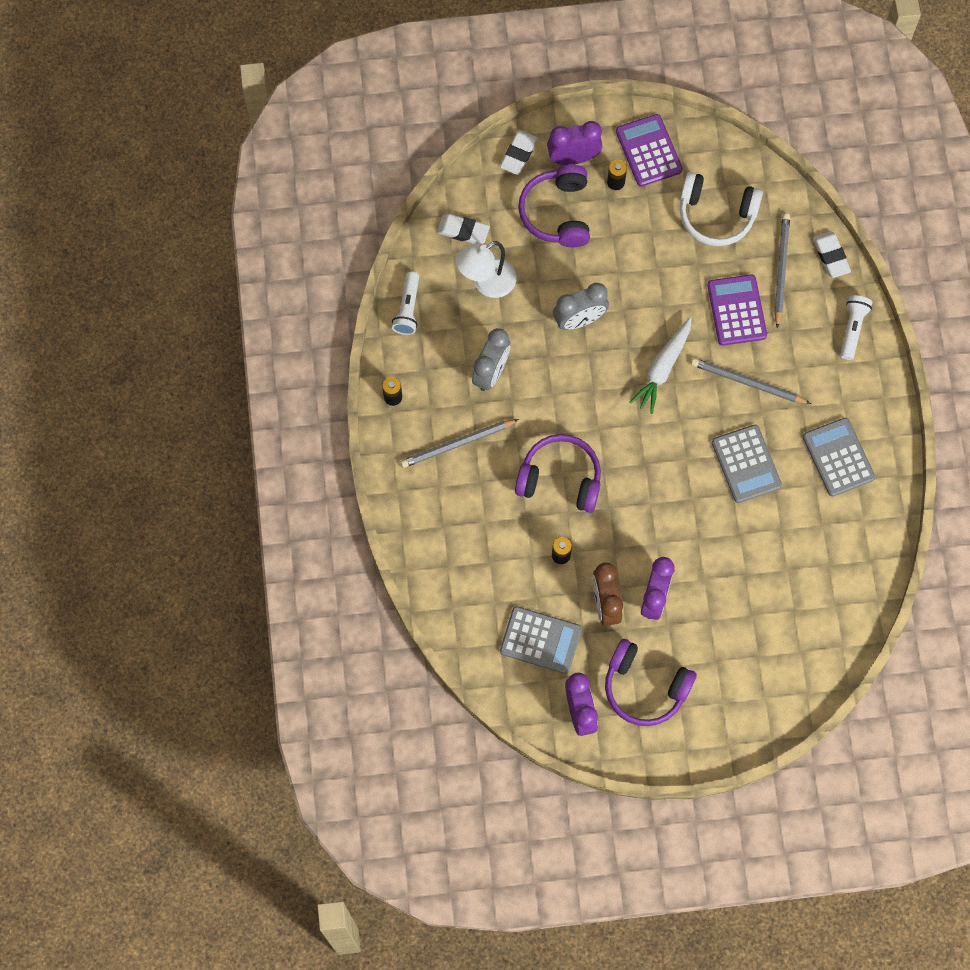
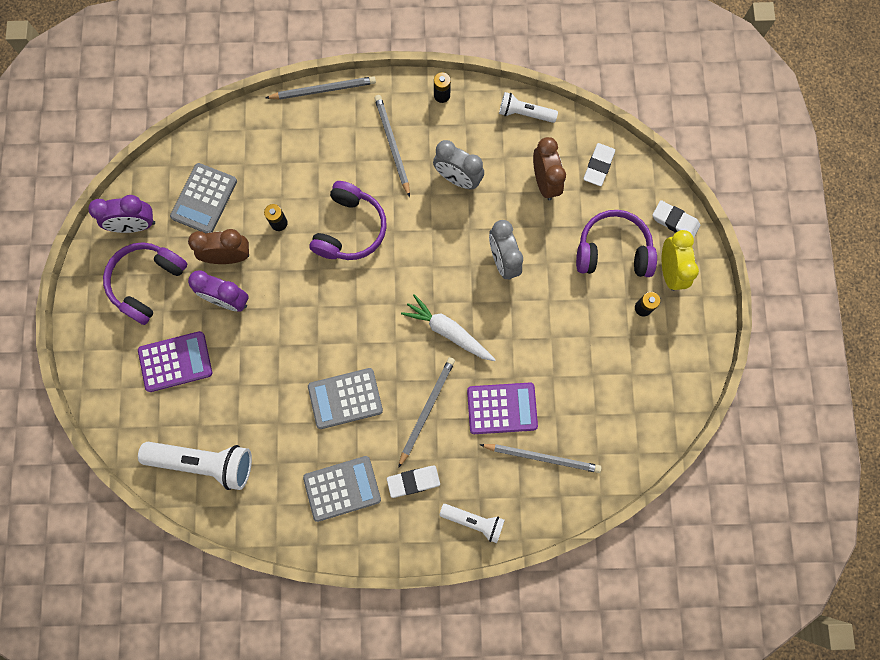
camera: 95 degrees right, 5 degrees up
white lamp [456,241,516,298] -> brown clock [533,137,566,200]
purple clock [547,121,602,165] -> yellow clock [662,230,699,291]
purple calculator [616,114,683,187] -> purple calculator moved to [138,331,212,392]
white headphones [680,172,763,246] -> none
white eraser [813,232,851,278] -> white eraser moved to [387,466,440,498]
none -> white flashlight [138,442,252,490]
none -> grey pencil [266,76,376,100]

